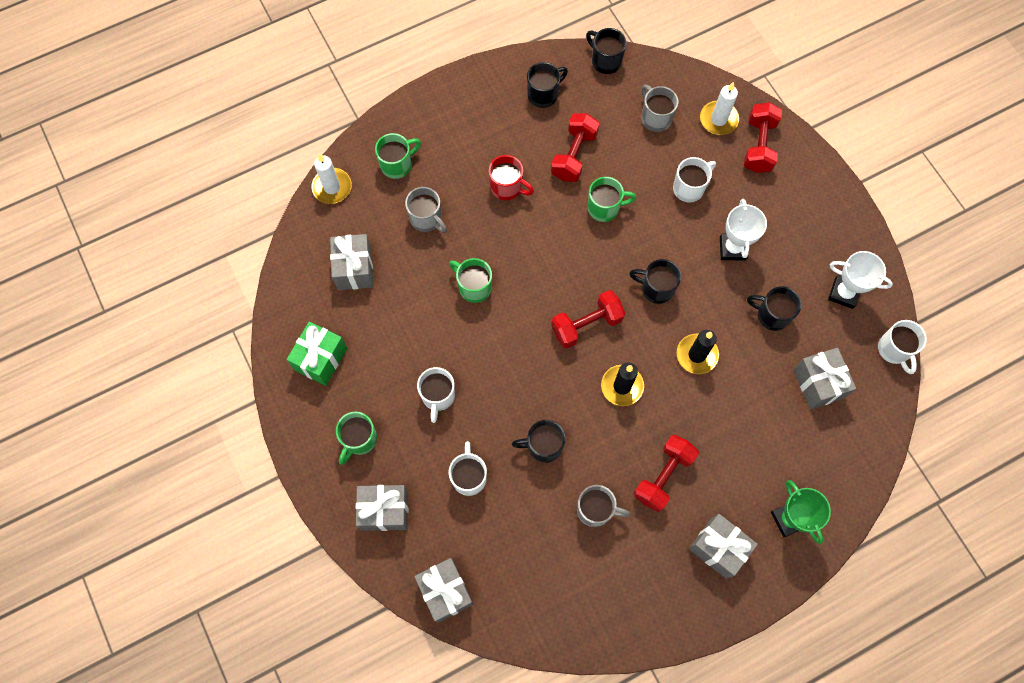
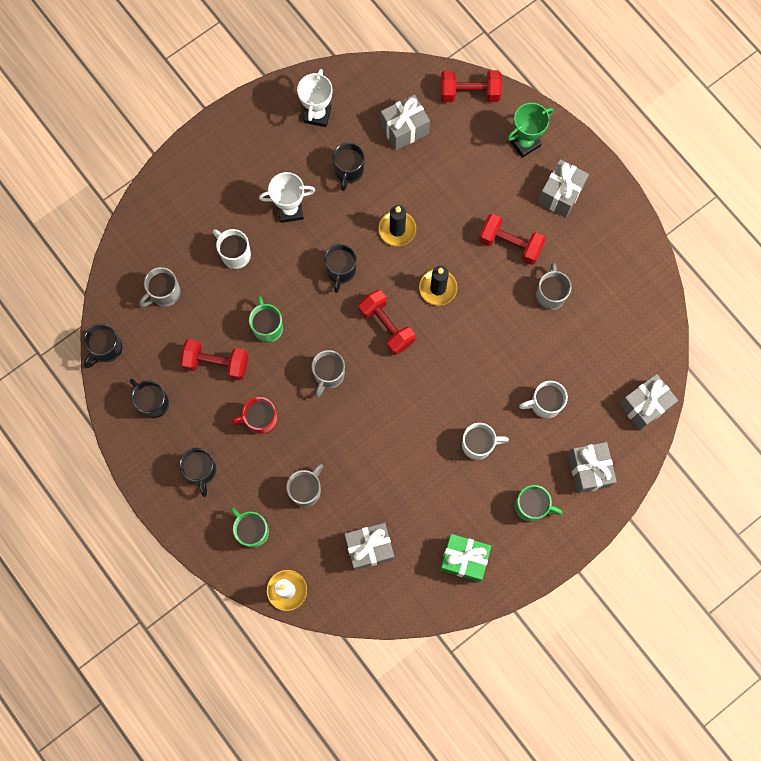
camera: 100 degrees left, 5 degrees up
green mug [449,258,492,303] -> none
red mug [489,155,534,200] -> red mug turned 120 degrees counterclockwise [231,397,277,435]
black mug [512,420,565,463] -> black mug moved to [179,448,216,497]
white candle [700,82,739,135] -> none
red dumbbell [744,102,782,173] -> red dumbbell moved to [441,70,502,102]
white mug [878,320,927,374] -> none
none -> grey mug [312,350,345,397]

